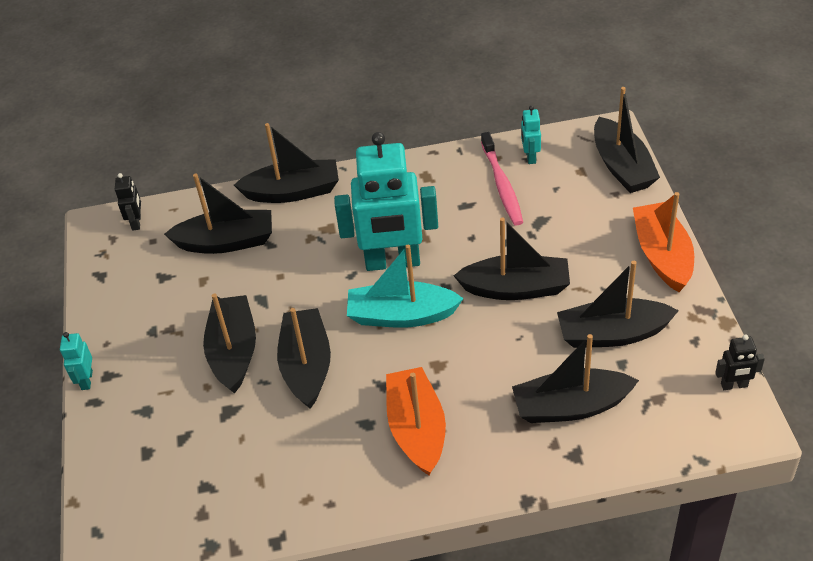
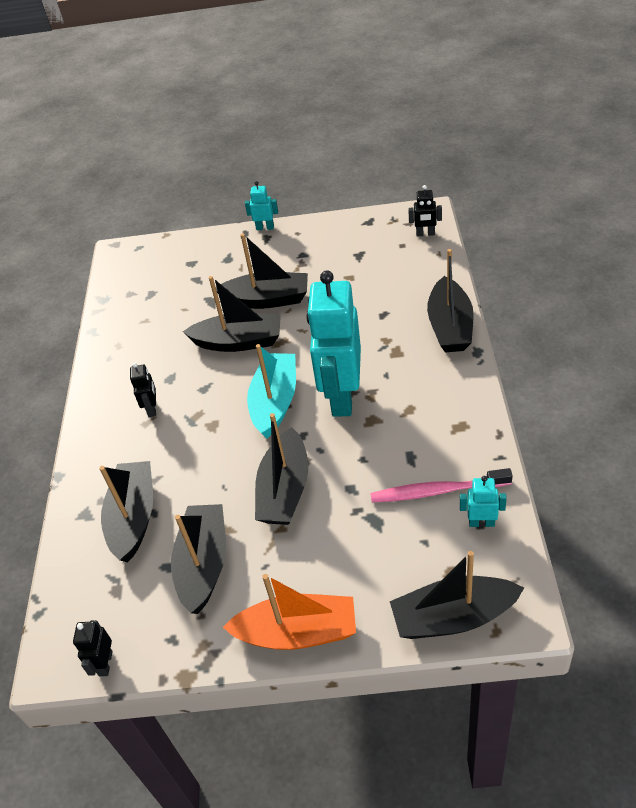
camera: 100 degrees right, 0 degrees up
black boat [164,174,272,254] -> none
orange boat [386,367,446,476] -> black robot [130,363,156,417]

